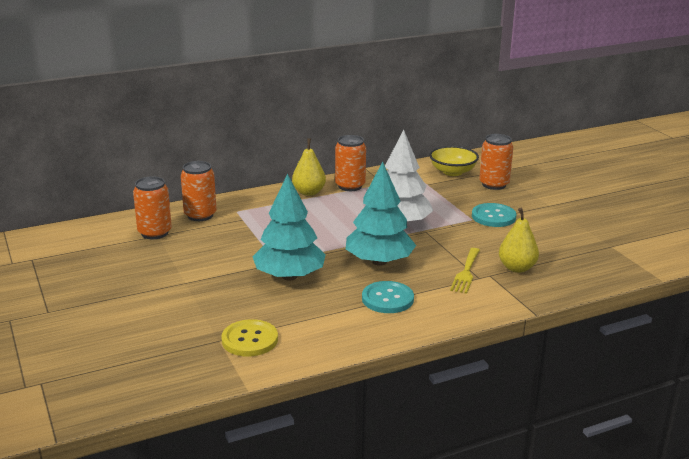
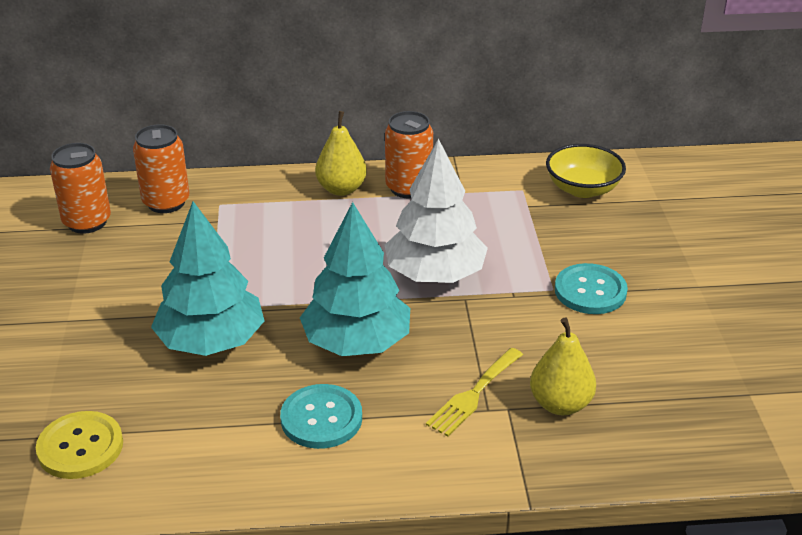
camera: 20 degrees right, 10 degrees up
orange can [479,134,513,190] -> none

